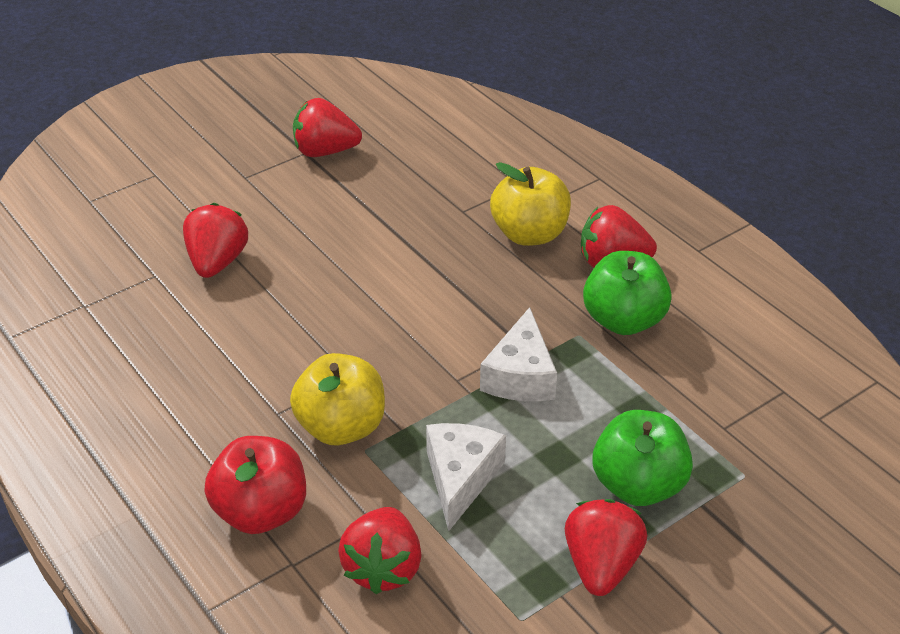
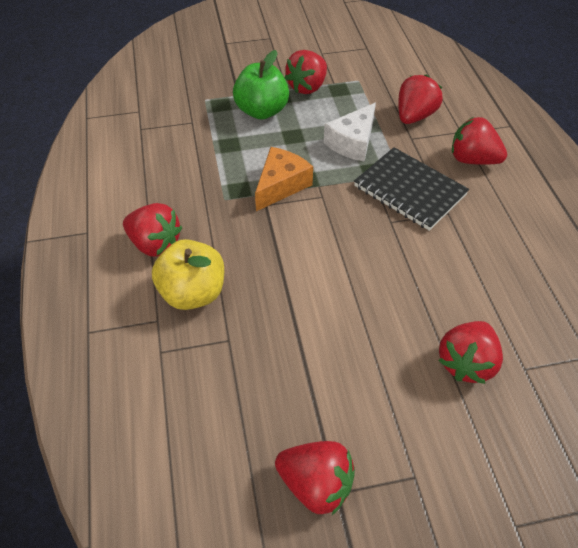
camera: 155 degrees left, 10 degrees up
red apple [204,436,306,534] -> red strawberry [452,117,507,165]
yellow apple [290,353,385,445] -> black notebook [354,147,469,231]
white cheese [480,307,557,401] -> orange cheese [255,147,313,211]
green apple [583,251,672,335] -> none

